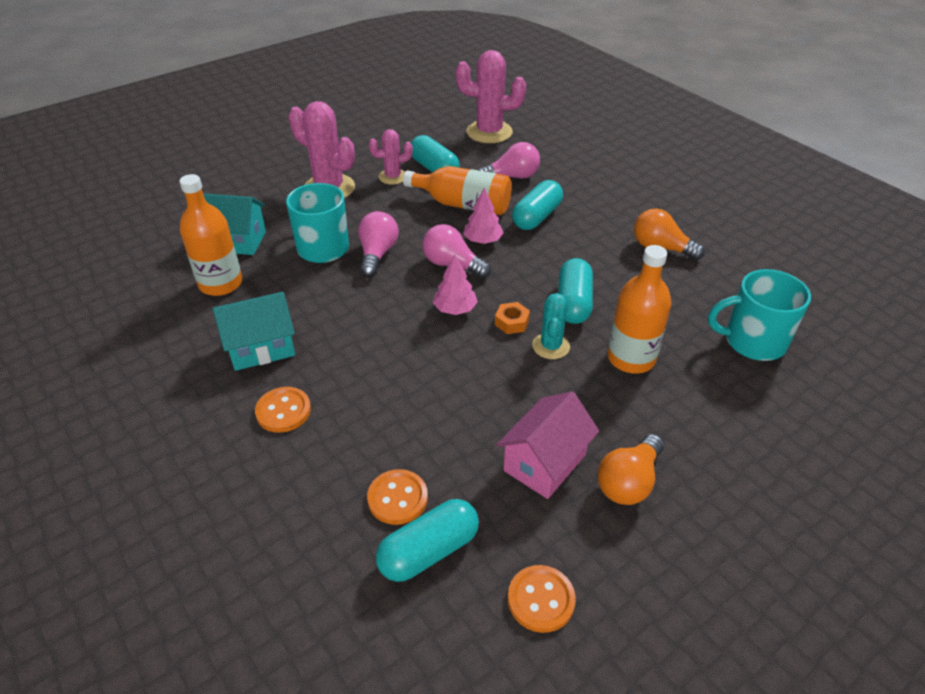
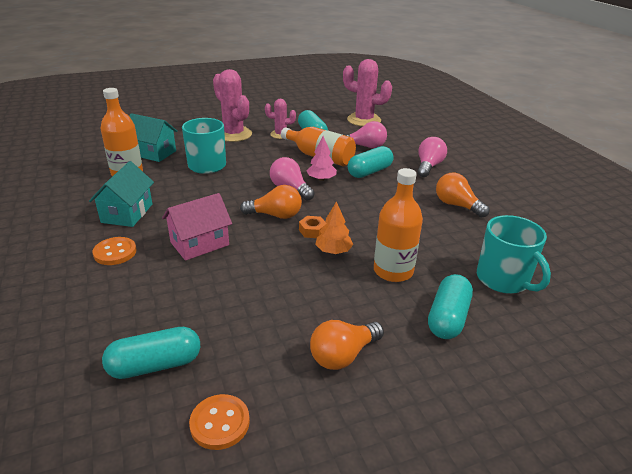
camera: 15 degrees right, 10 degrees down
turquoise house [213,292,295,371] -> turquoise house turned 75 degrees counterclockwise [89,161,154,227]
pink light bulb [358,211,399,277] -> pink light bulb moved to [418,137,447,177]
orange button [367,469,428,525] -> none
pink tree [433,255,478,315] -> orange light bulb [240,185,302,219]
pink house [497,391,599,499] -> pink house moved to [162,193,232,261]
turquoise cactus [532,293,570,359] -> orange tree [315,201,353,254]
turquoise capsule [558,258,593,324] -> turquoise capsule moved to [428,274,473,339]
turquoise mug [708,269,811,361] -> turquoise mug turned 135 degrees counterclockwise [477,215,551,294]

